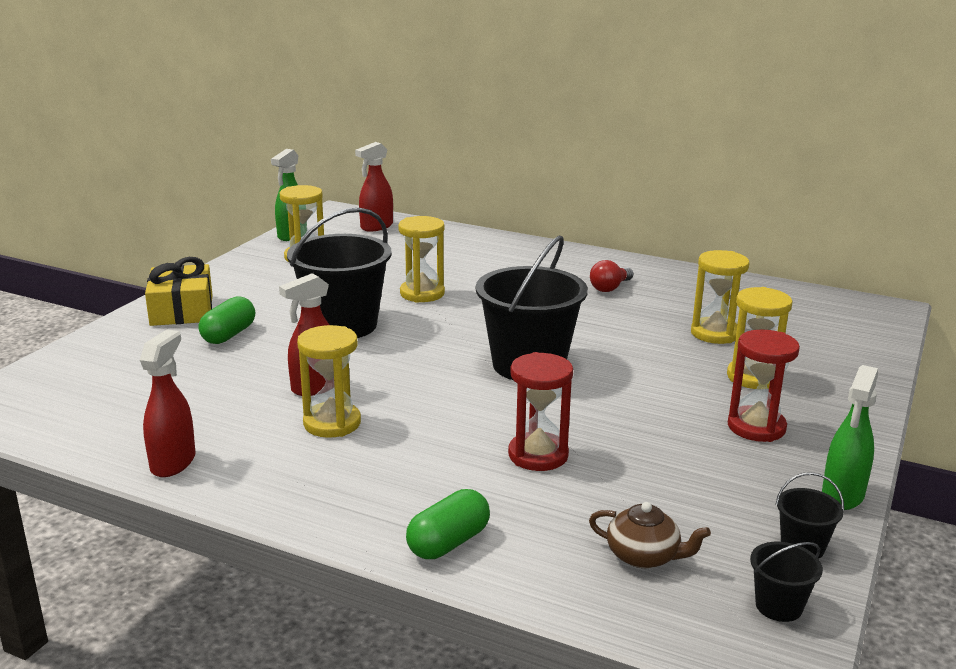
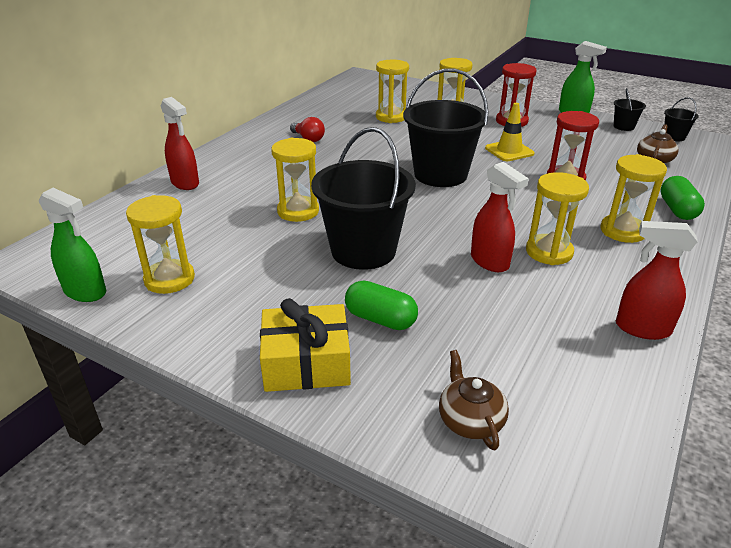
camera: 85 degrees left, 10 degrees up
red spray bottle [355,142,393,232] -> red spray bottle moved to [161,97,199,190]
green capsule [406,489,490,559] -> green capsule turned 45 degrees clockwise [660,176,705,220]
none -> brown teapot [439,350,509,451]
none -> yellow traffic cone [485,103,534,161]
none -> yellow hourglass [601,154,667,243]

